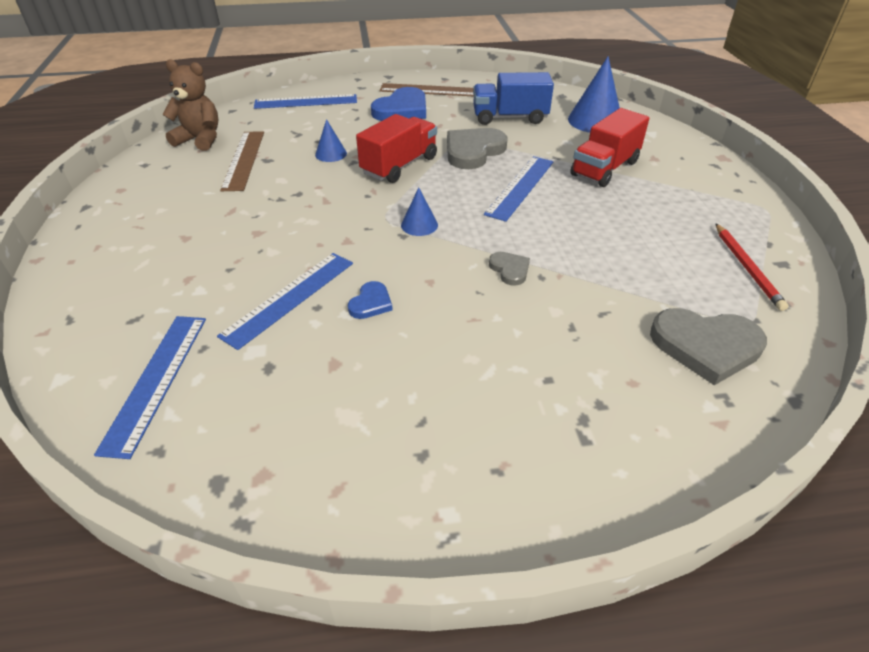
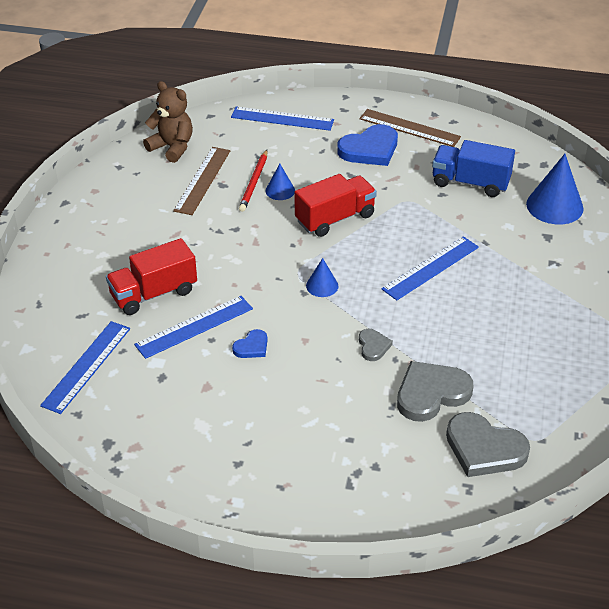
camera: 20 degrees right, 0 degrees up
grey heart [447,128,507,169] -> grey heart moved to [397,361,473,422]
red truck [570,108,649,187] -> red truck moved to [106,238,197,315]
red pencil [715,223,789,311] -> red pencil moved to [239,150,267,212]

